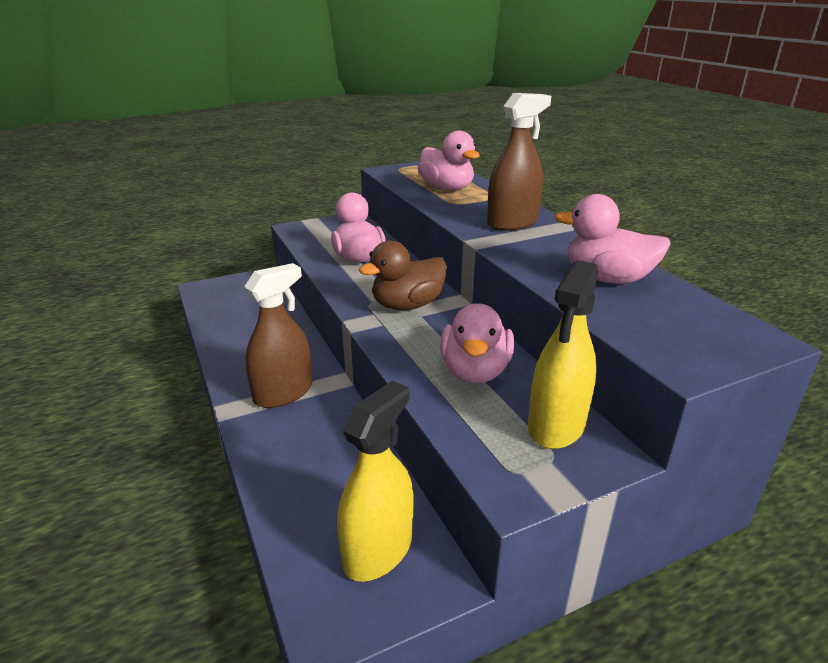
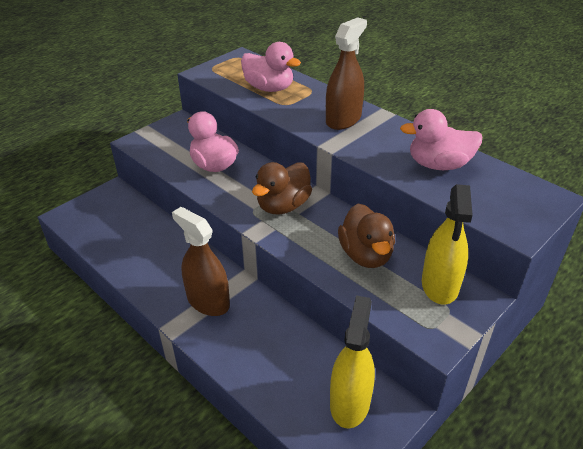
camera: 20 degrees left, 10 degrees up
brown spray bottle [245,263,312,408] -> brown spray bottle turned 75 degrees counterclockwise [172,207,230,316]
pink duck [440,303,514,383] -> brown duck [338,204,395,268]

